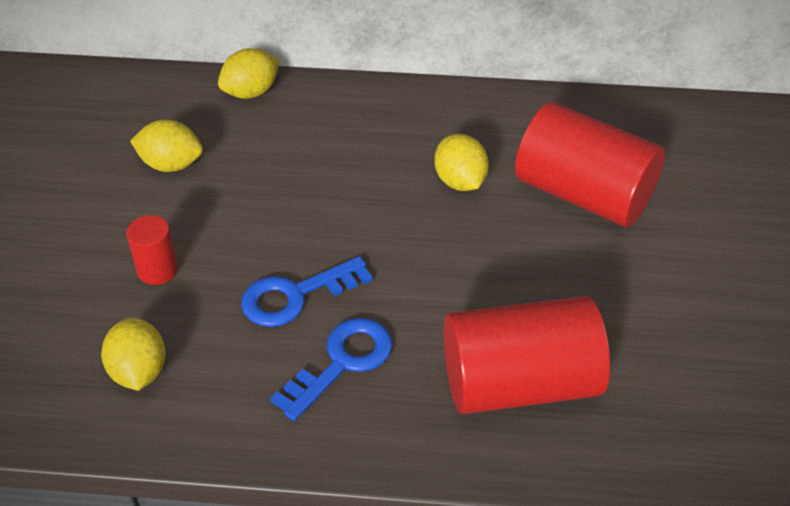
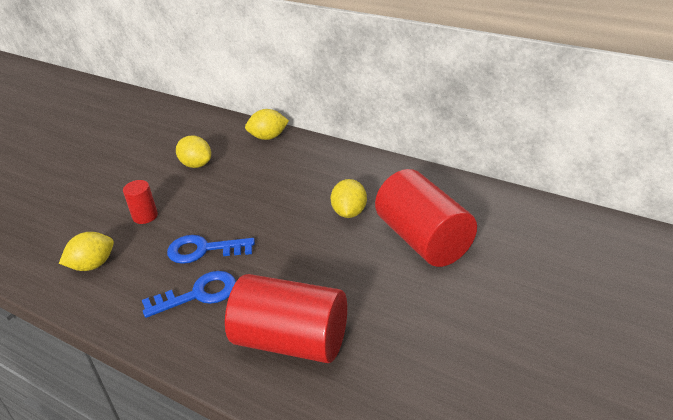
camera: 30 degrees right, 10 degrees down
yellow lemon [101,318,166,391] -> yellow lemon turned 45 degrees clockwise [59,232,114,271]

